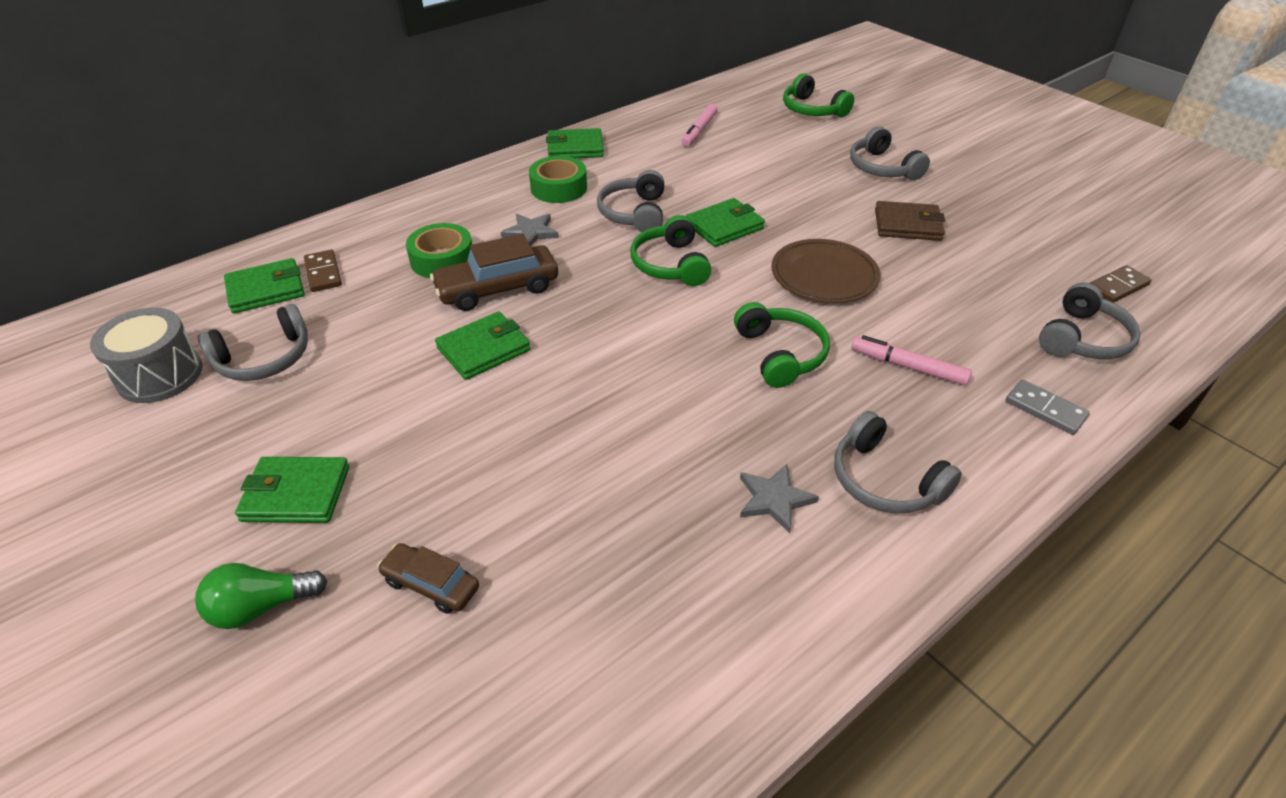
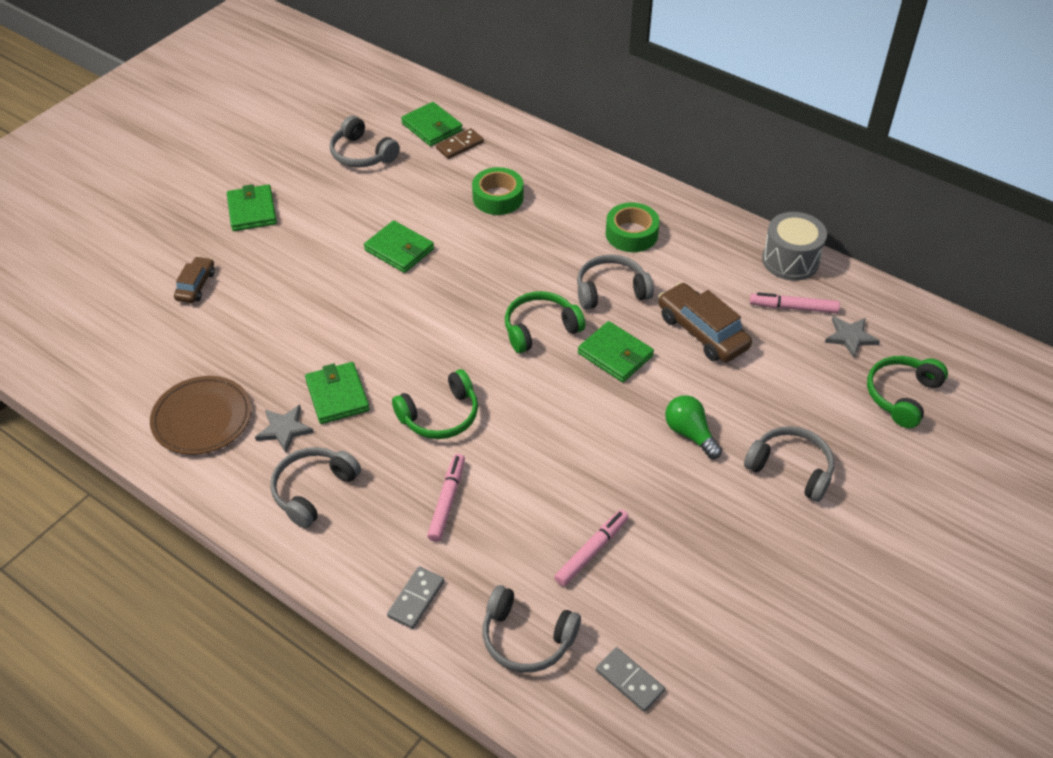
camera: 75 degrees right, 5 degrees up
grey drum [90,307,203,403] -> grey drum moved to [762,212,827,281]
green light bulb [195,563,327,629] -> green light bulb moved to [665,395,722,459]
brown car [430,234,558,311] -> brown car moved to [658,282,752,362]
grey star [501,214,559,246] -> grey star moved to [825,316,880,358]
green wallet [546,128,604,158] -> green wallet moved to [305,362,370,424]
brown plate [771,239,881,303] -> brown plate moved to [150,376,252,455]
grey headphones [850,126,930,180] -> grey headphones turned 75 degrees clockwise [744,426,834,502]
brown wallet [875,201,945,241] -> none
brown domino [1090,265,1152,303] -> grey domino [596,647,665,712]
none -> pink marker [554,510,629,586]

